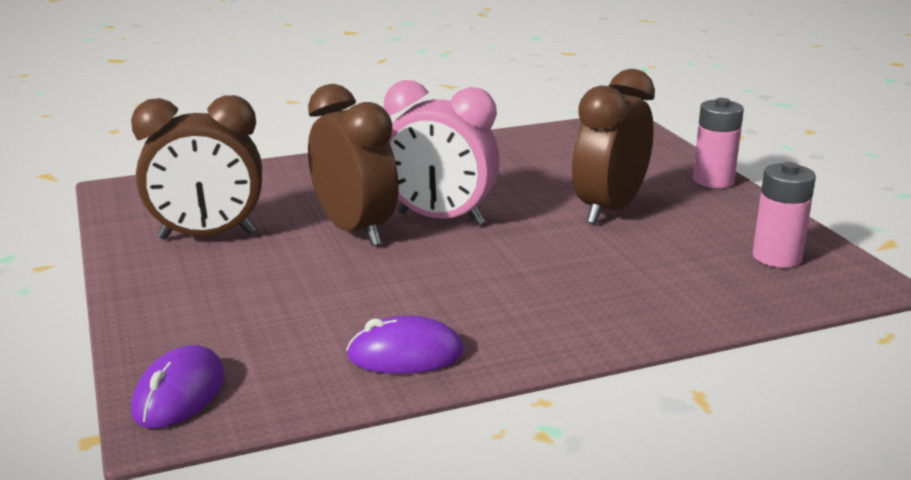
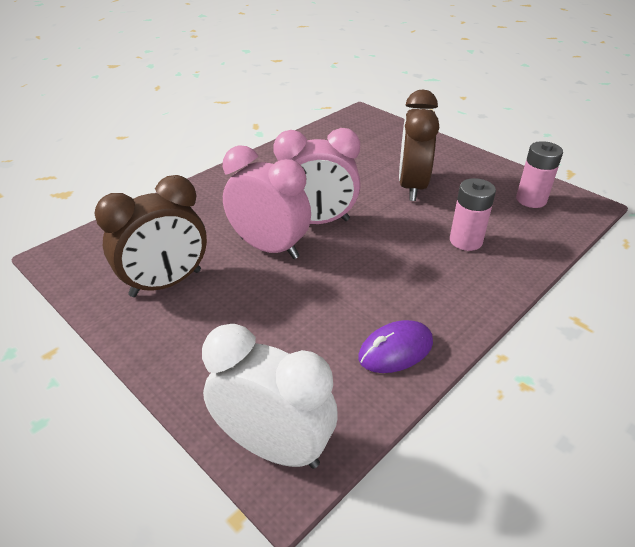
camera: 25 degrees left, 15 degrees up
purple mouse [131,345,225,429] -> white clock [202,324,338,469]
brown clock [308,84,399,246] -> pink clock [223,145,311,259]
pink battery [693,98,744,188] -> pink battery moved to [450,178,496,251]

